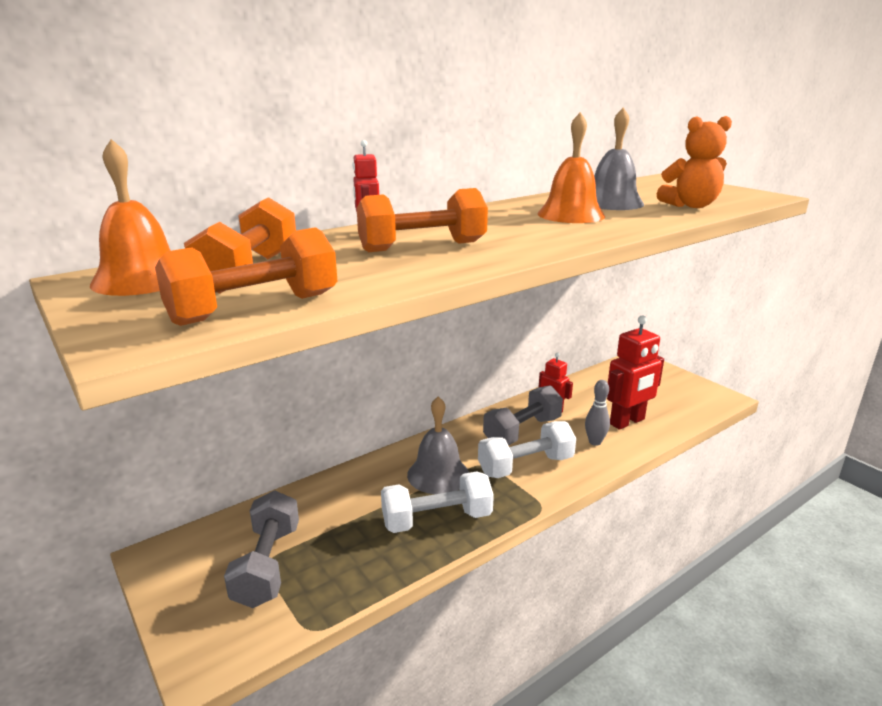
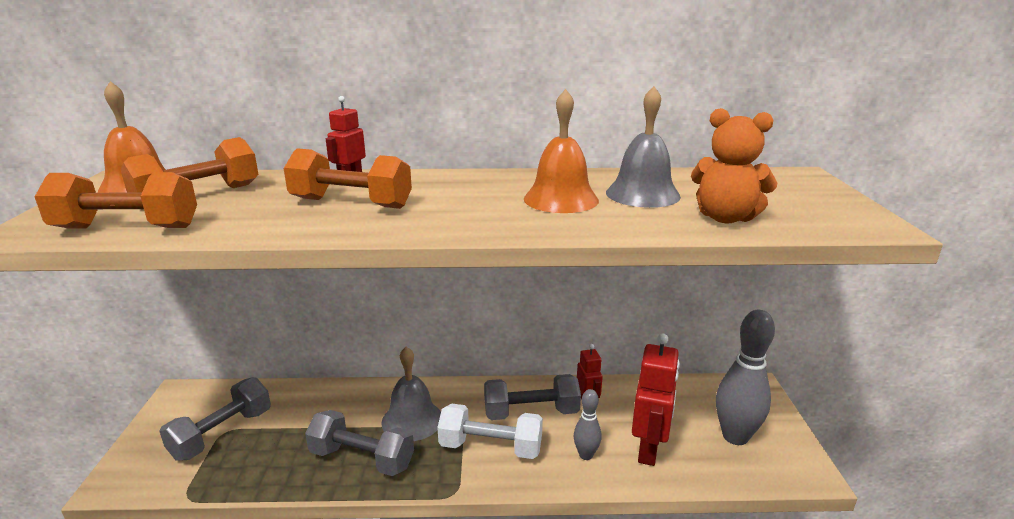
camera: 35 degrees right, 0 degrees up
white dumbbell [381,471,494,533] -> grey dumbbell [305,410,414,476]
red robot [607,315,664,430] -> red robot turned 75 degrees counterclockwise [632,333,680,466]
none -> grey bowling pin [716,310,775,445]

